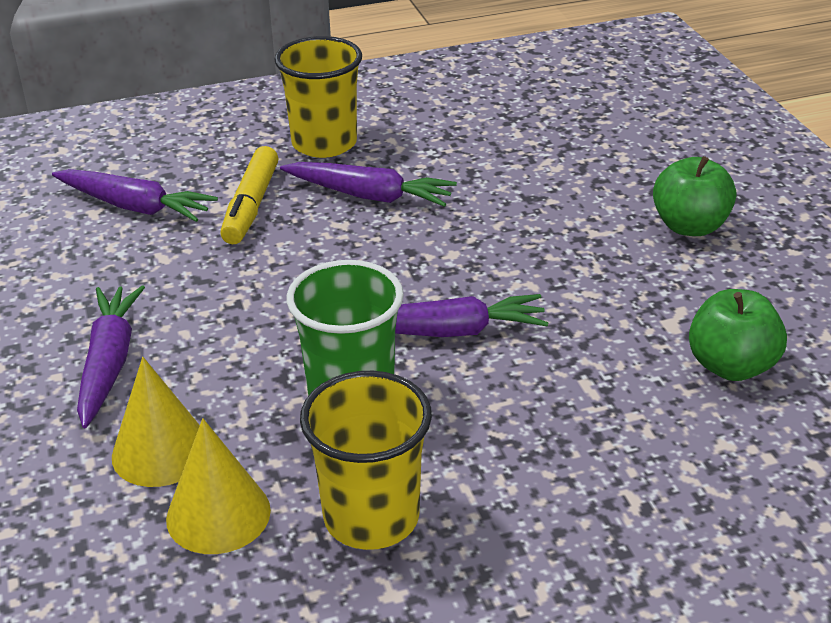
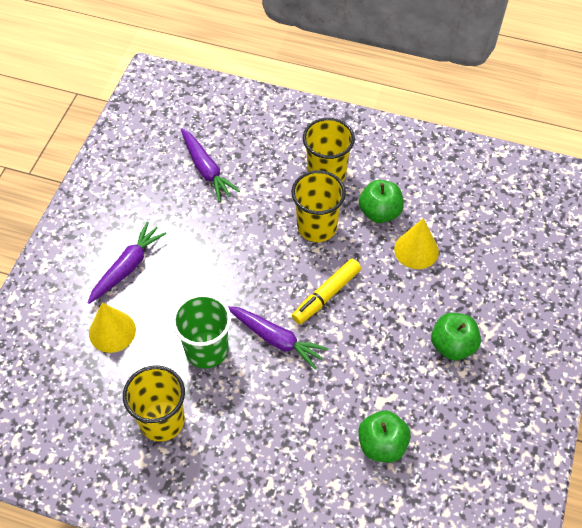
camera: 35 degrees right, 20 degrees up
yellow cone [166,418,271,554] -> yellow cone moved to [394,218,439,269]
yellow marker [220,146,279,244] -> yellow marker moved to [292,259,361,324]
purple carrot [280,162,457,207] -> yellow cup [291,170,346,242]
none -> green apple [359,180,403,223]

